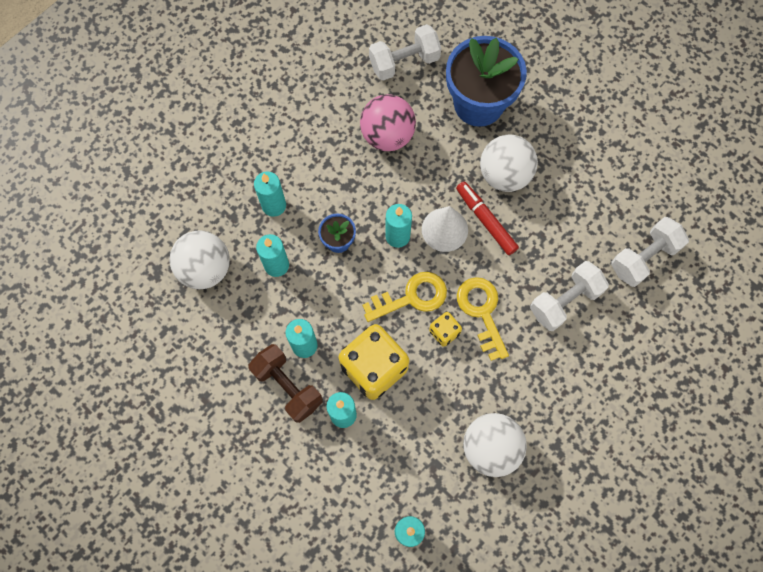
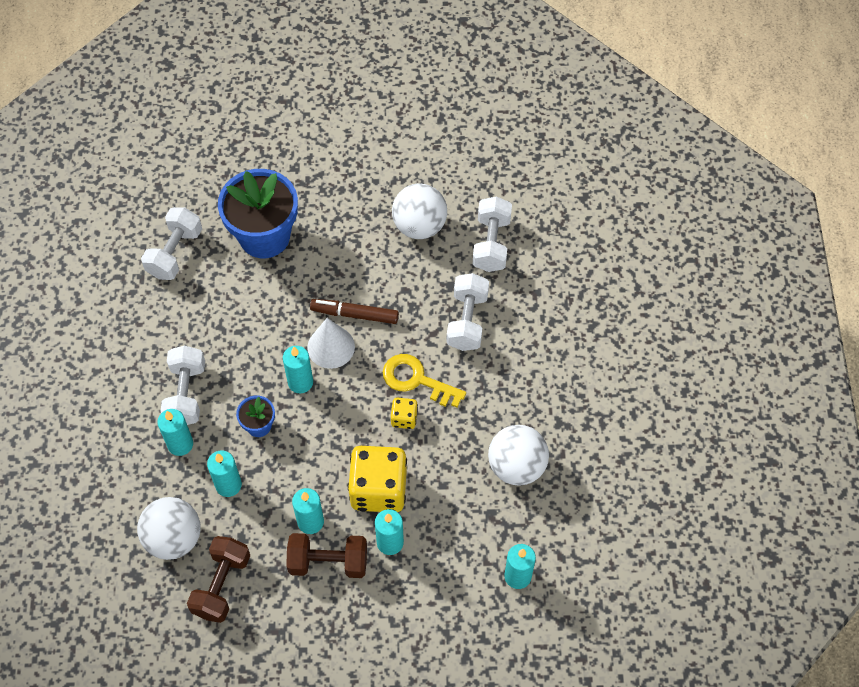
camera: 45 degrees left, 10 degrees down
pink ball [360,94,416,151] -> none
yellow key [362,272,447,322] -> none
red marker [456,181,519,255] -> brown marker [310,299,399,324]
white ball [480,135,538,192] -> white ball moved to [392,183,447,239]
none -> white dumbbell [160,346,205,425]
none -> brown dumbbell [187,536,250,623]

